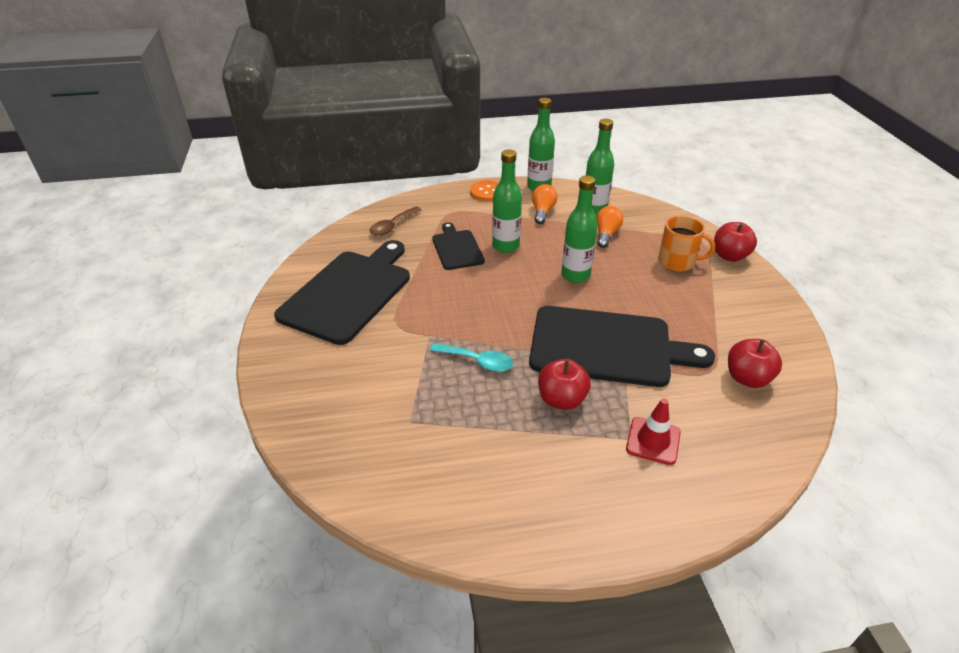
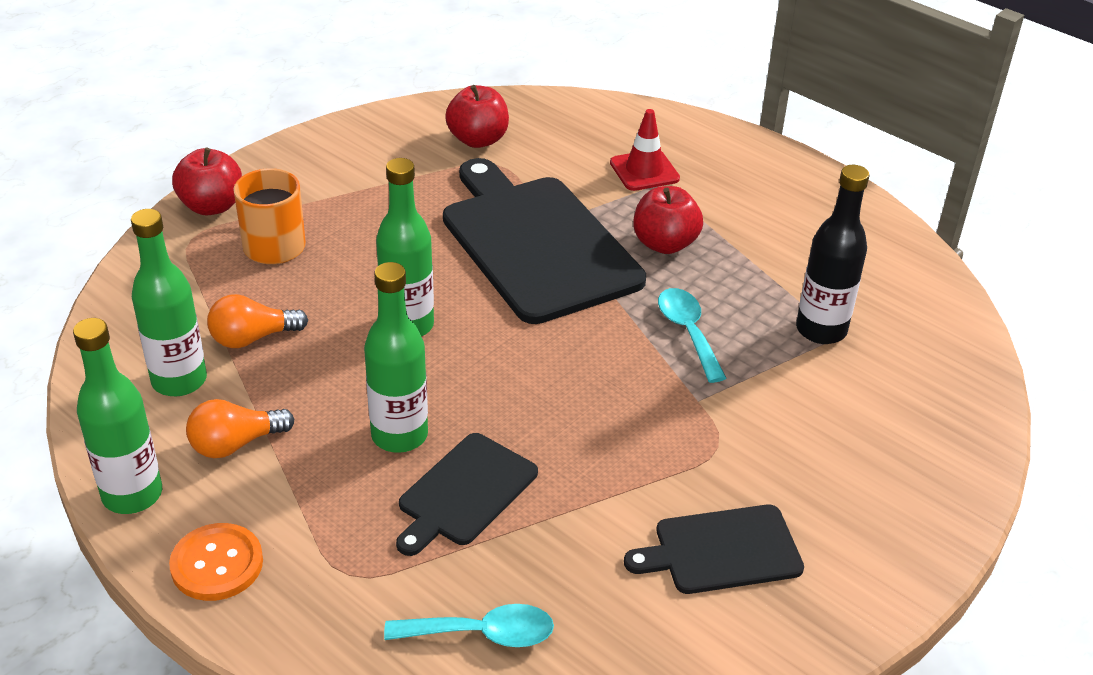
camera: 130 degrees left, 0 degrees up
black cutting board [274,240,410,345] -> black cutting board [624,504,804,594], size x0.53
brown spoon [369,206,422,236] -> turquoise spoon [384,604,554,647]
none -> black bottle [796,165,869,344]

